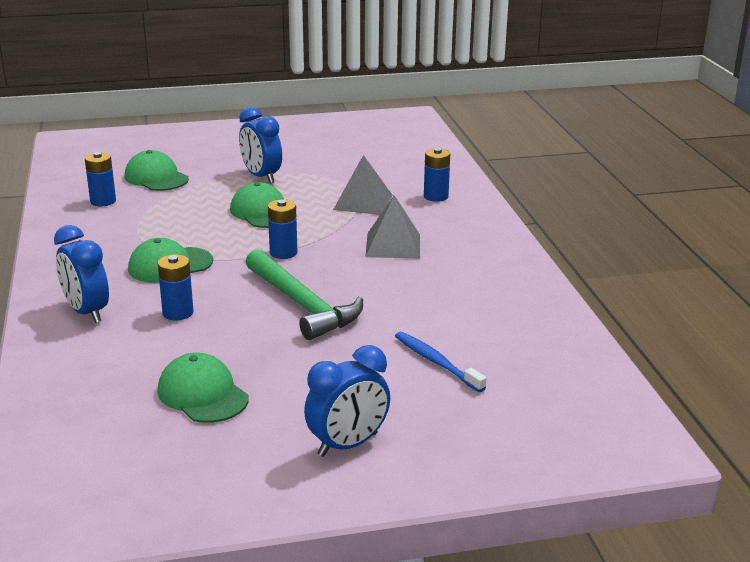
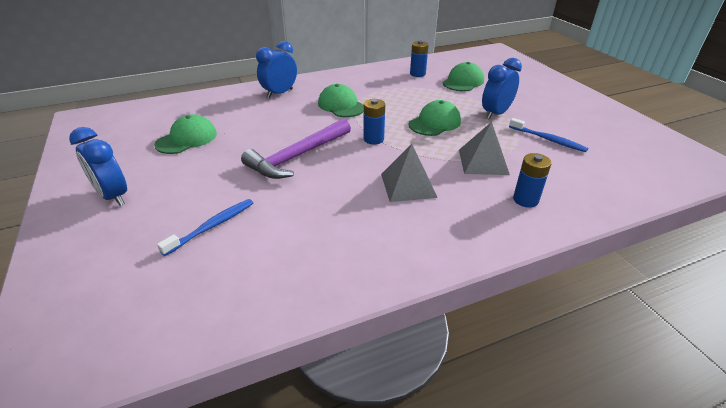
camera: 80 degrees right, 10 degrees up
blue battery [158,254,194,321] -> none
green hammer [245,249,363,340] -> purple hammer [241,118,351,179]
none -> blue toothbrush [509,118,588,152]

